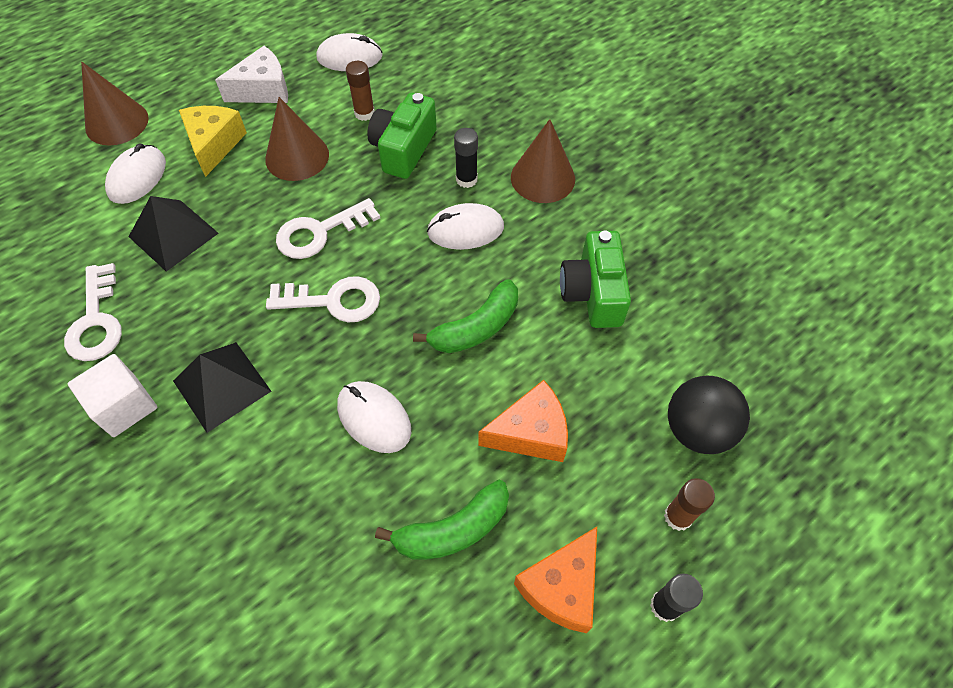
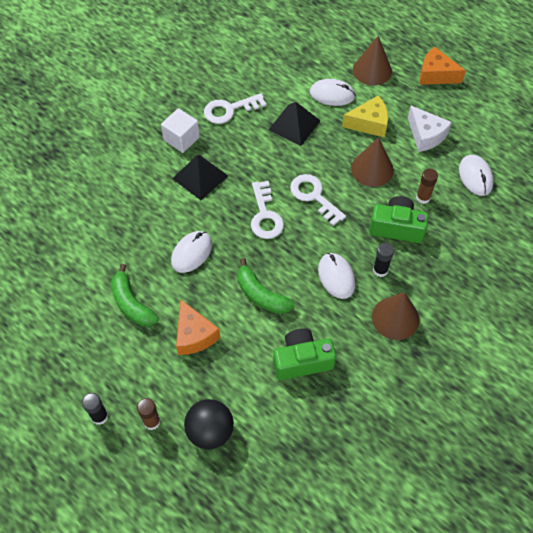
camera: 80 degrees right, 0 degrees up
orange cheese [514,527,597,633] -> orange cheese moved to [420,47,466,85]

